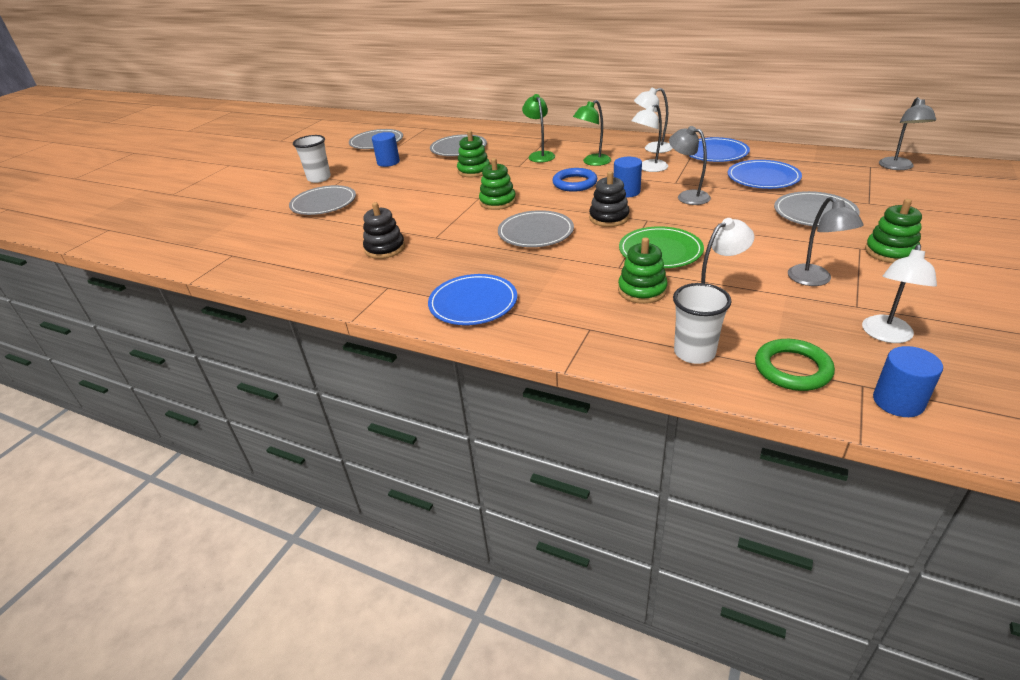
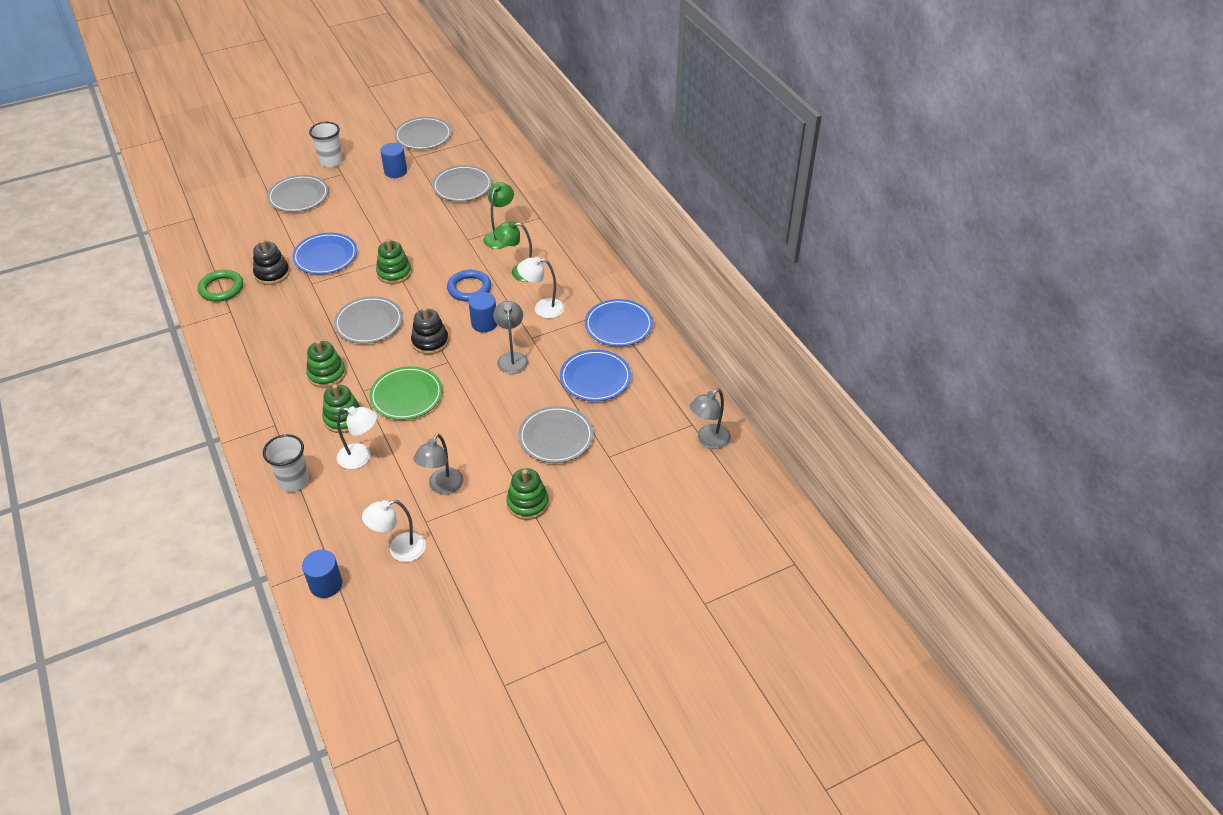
camera: 35 degrees right, 10 degrees up
blue plate [428,274,517,325] -> blue plate moved to [292,233,357,274]
green stacking toy [457,130,490,177] -> green stacking toy moved to [306,340,346,388]
white lamp [634,88,672,153] -> none
green ring [755,339,835,391] -> green ring moved to [198,270,243,302]

